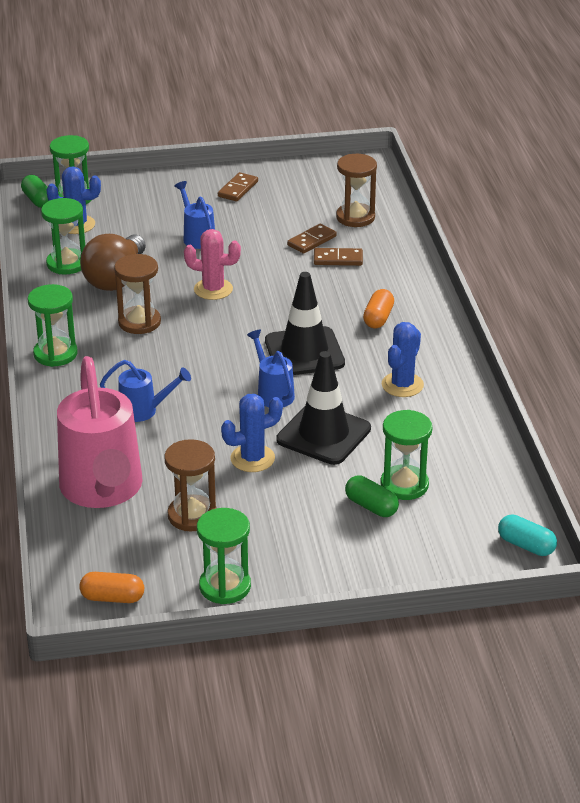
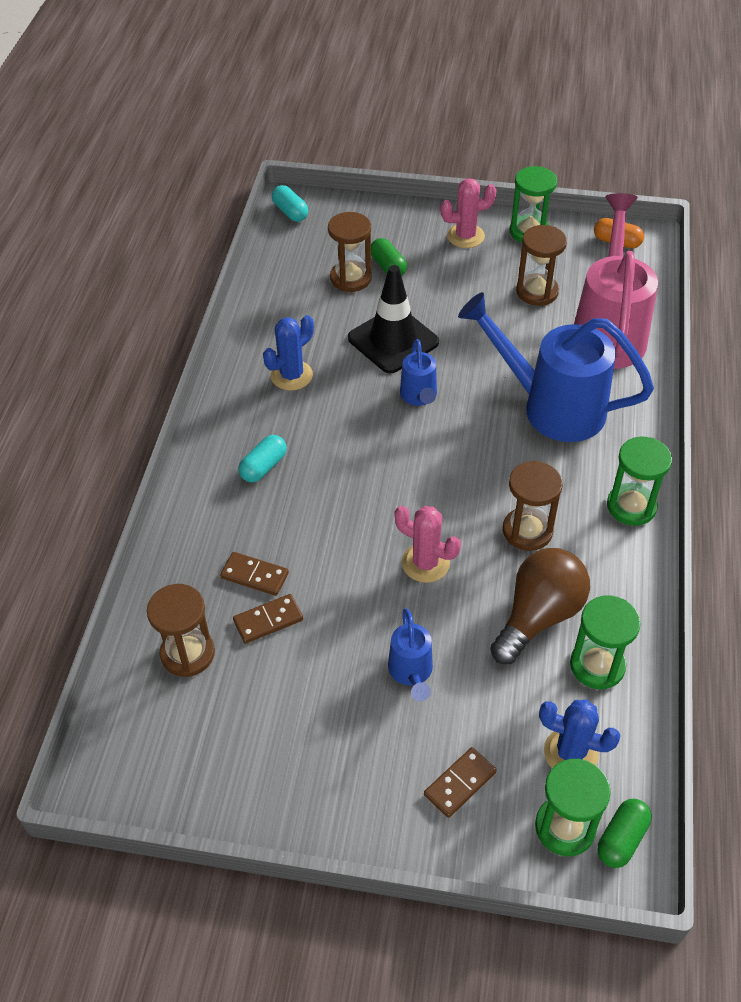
camera: 160 degrees left, 15 degrees up
green capsule [21,175,49,208] -> green capsule turned 45 degrees clockwise [597,799,652,868]
blue watering can [100,360,191,422] -> blue watering can [458,292,654,442], size x2.12
brown domino [218,172,258,201] -> brown domino moved to [424,747,497,818]
blue cactus [221,394,283,472] -> none
black traffic cone [265,272,345,375] -> none
orange capsule [363,289,394,328] -> turquoise capsule [238,435,287,482]
green hourglass [380,410,432,500] -> brown hourglass [328,212,372,292]
none -> pink cactus [441,178,497,248]

